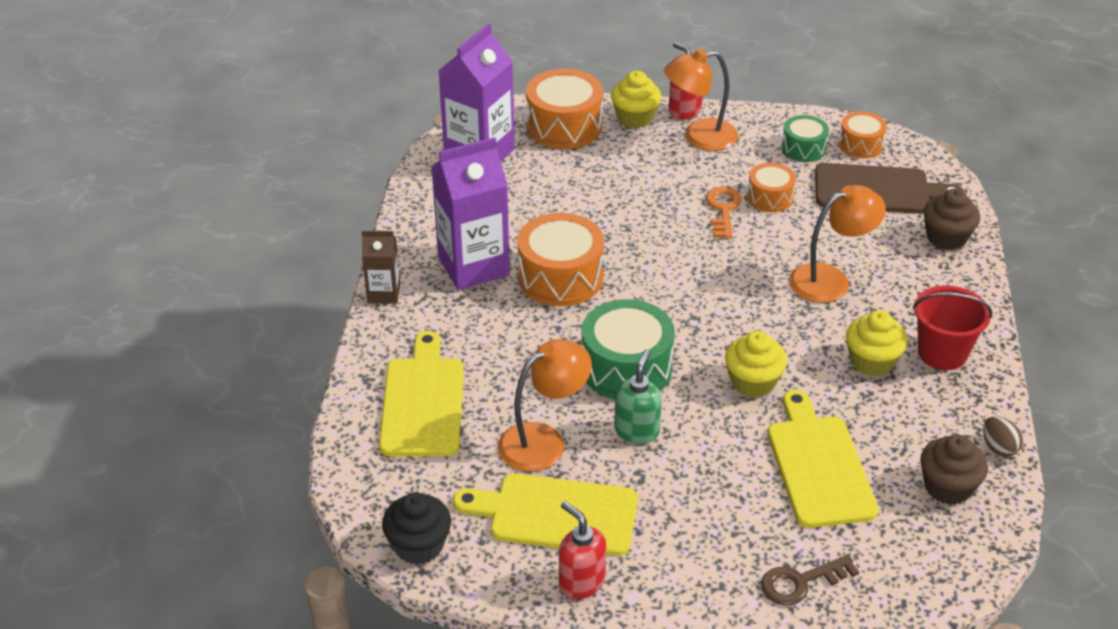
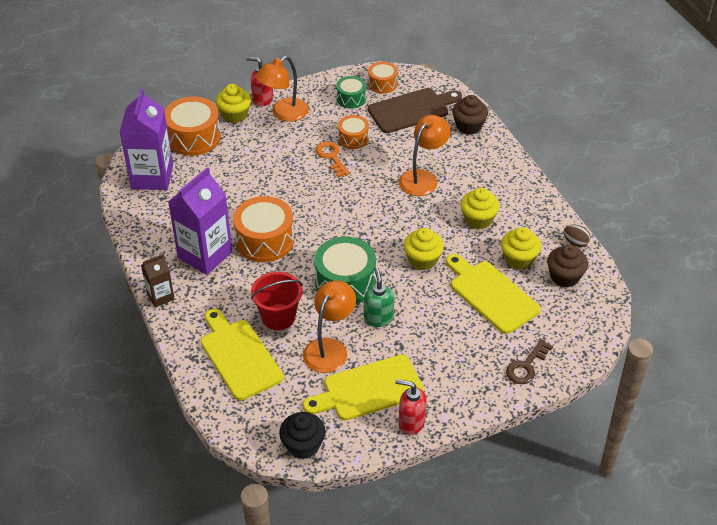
camera: 30 degrees left, 5 degrees up
red bucket [913,285,993,370] -> red bucket moved to [251,272,302,330]
none -> yellow cupcake [501,227,541,270]

